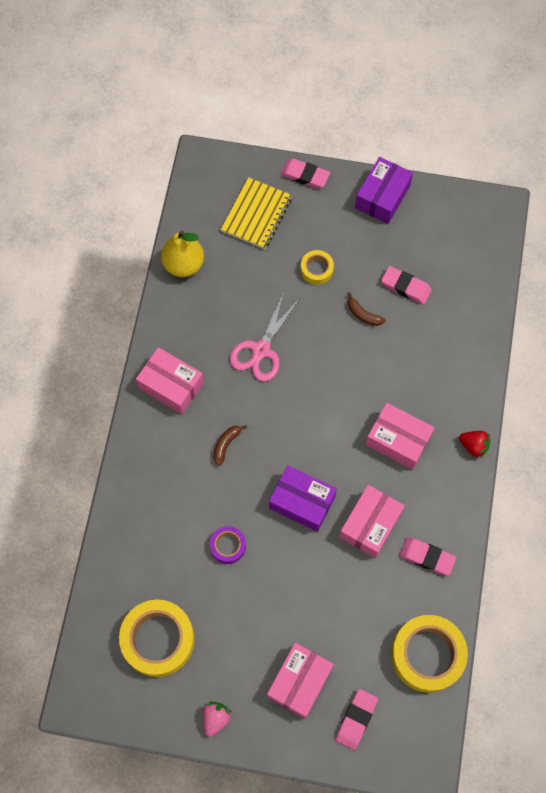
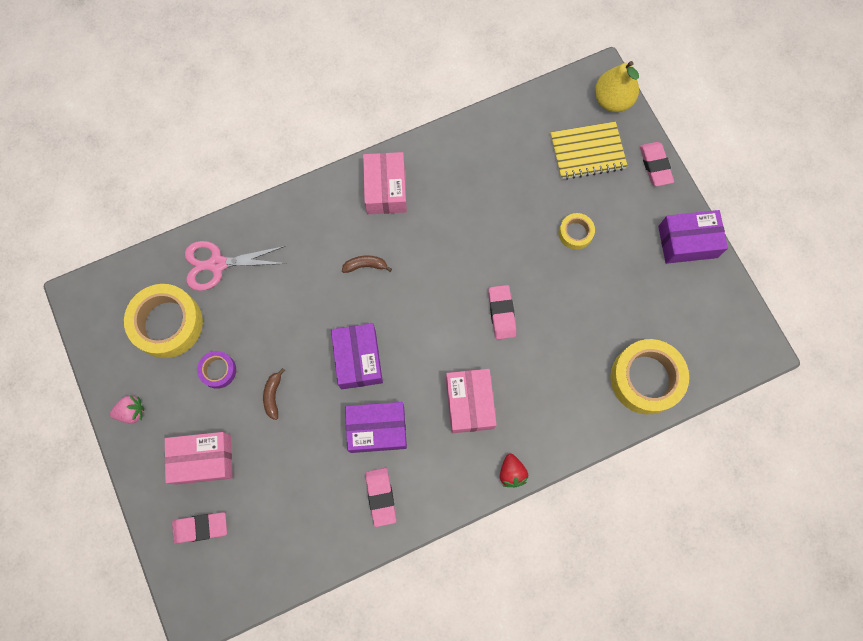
camera: 55 degrees right, 5 degrees up
yellow pear [161,231,204,277] -> yellow pear moved to [595,61,639,112]
purple tape [210,526,246,564] -> purple tape moved to [197,351,236,389]
pink scissors [230,292,299,382] -> pink scissors moved to [185,241,287,291]
pink box [339,485,405,558] -> purple box [345,402,407,453]
brown banana [347,292,385,326] -> brown banana moved to [263,368,285,420]
pink eraser [381,266,432,304] -> pink eraser moved to [488,285,516,340]
yellow tape [391,615,468,693] -> yellow tape moved to [610,339,689,414]

